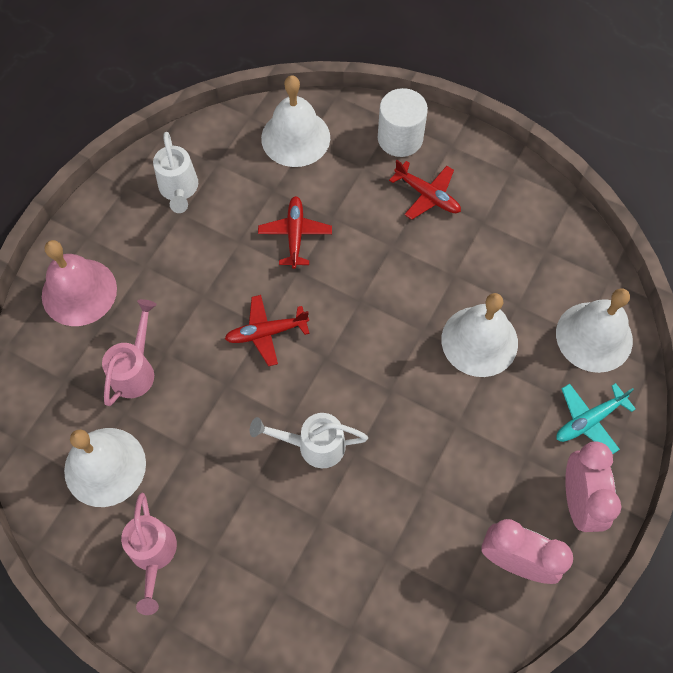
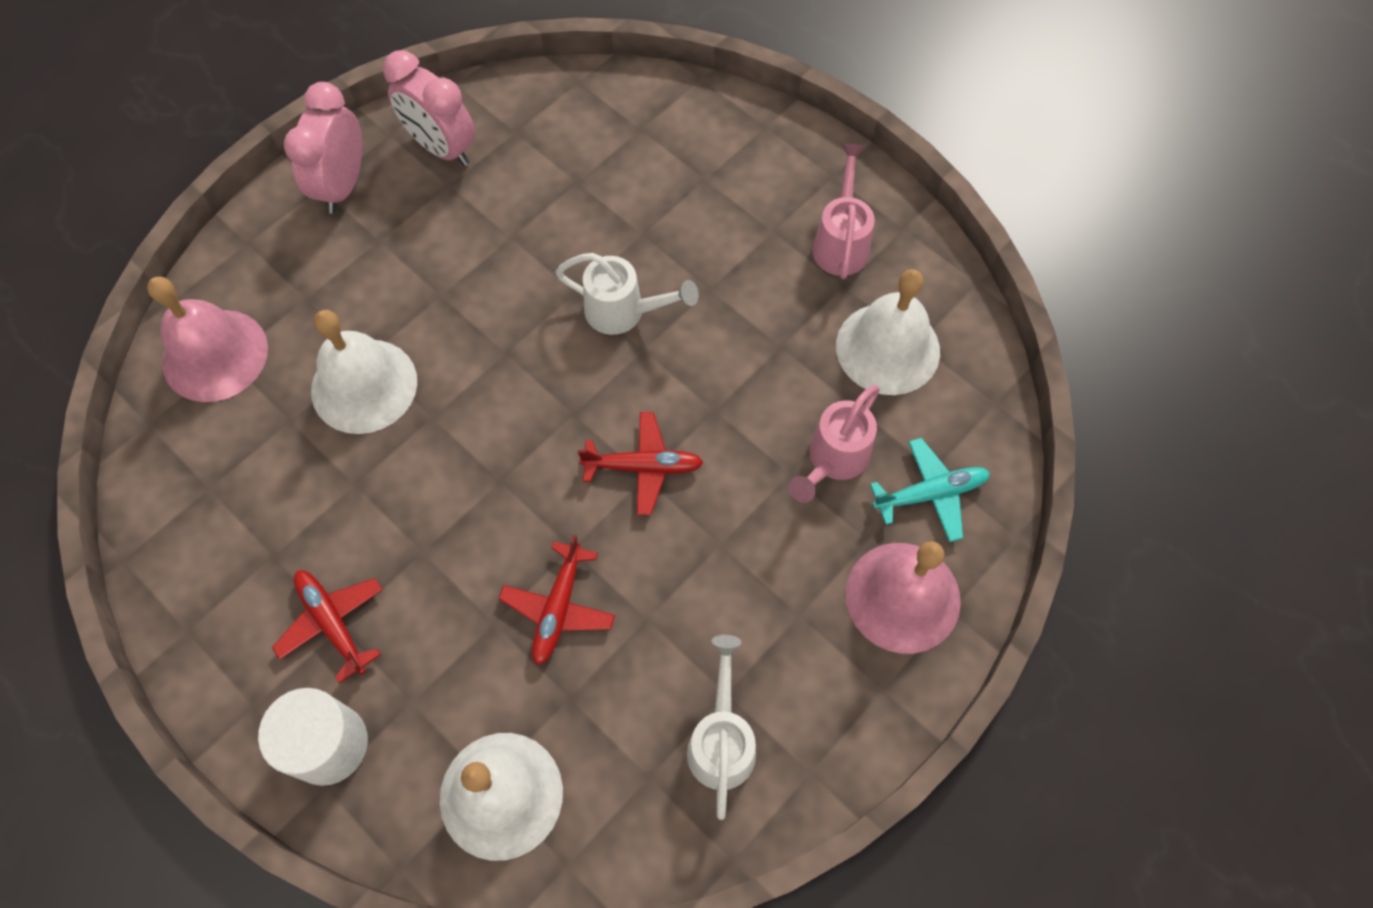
camera: 165 degrees left, 0 degrees up
white bell [556,288,633,373] -> pink bell [147,277,268,402]
turquoise plane [556,383,636,454] -> turquoise plane moved to [870,438,990,542]

